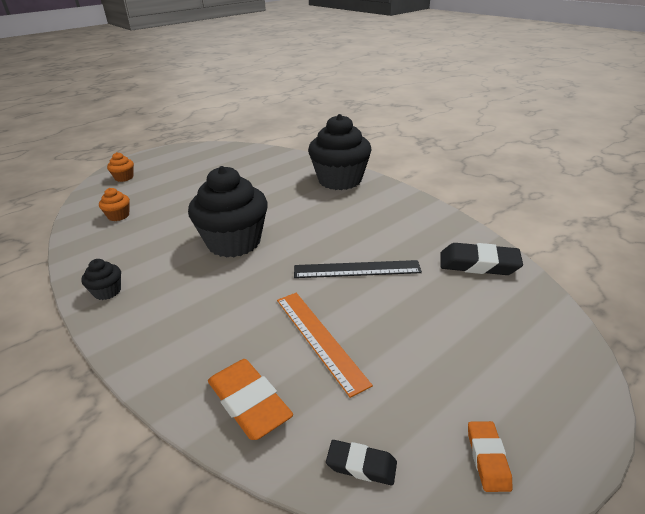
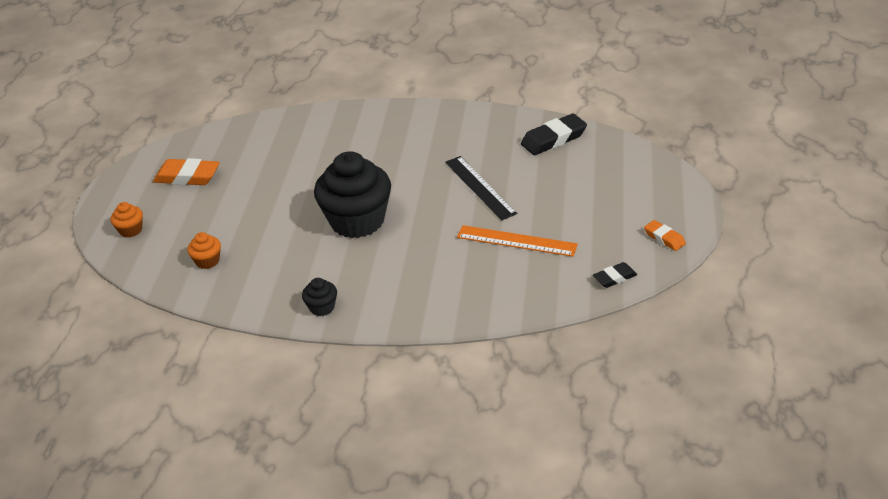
camera: 40 degrees left, 5 degrees up
orange eraser [208,359,293,440] -> orange eraser moved to [153,158,220,185]
black ruler [294,260,422,278] -> black ruler turned 75 degrees counterclockwise [445,156,517,220]
black cupcake [308,114,372,190] -> none

